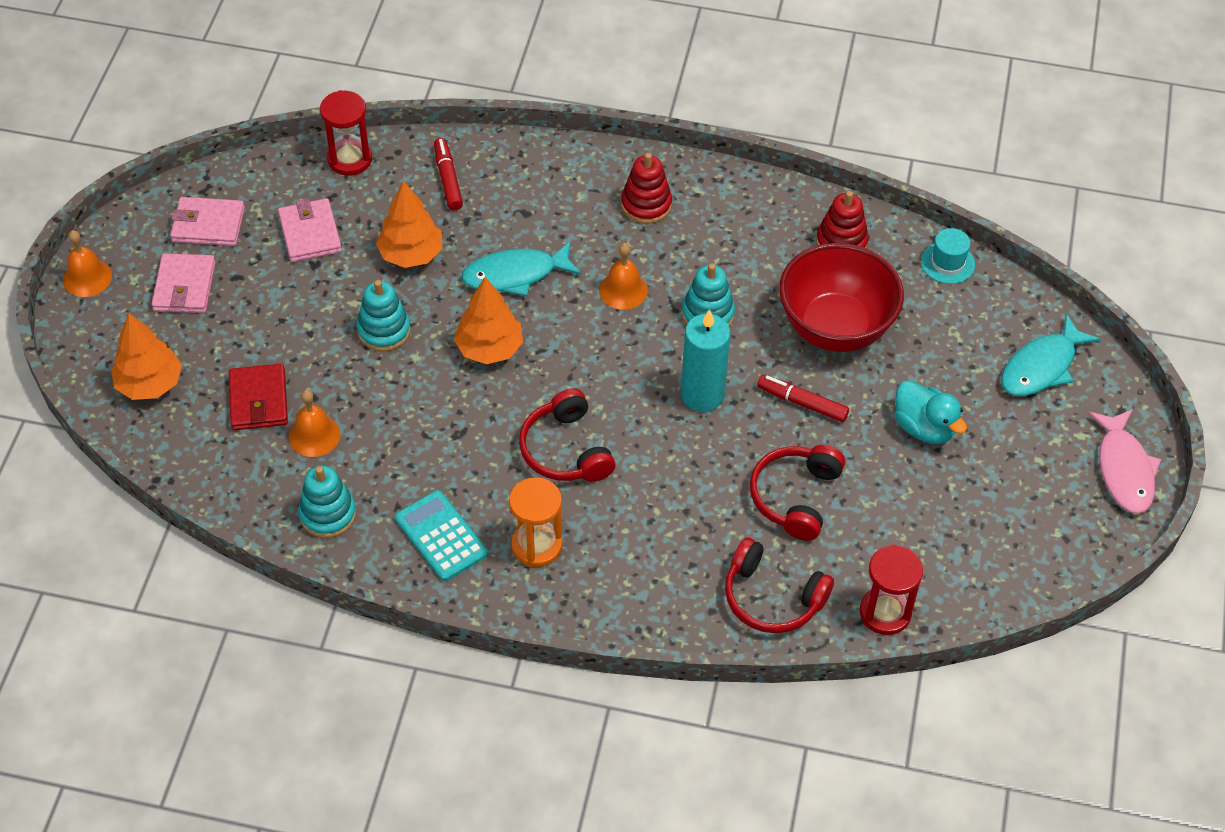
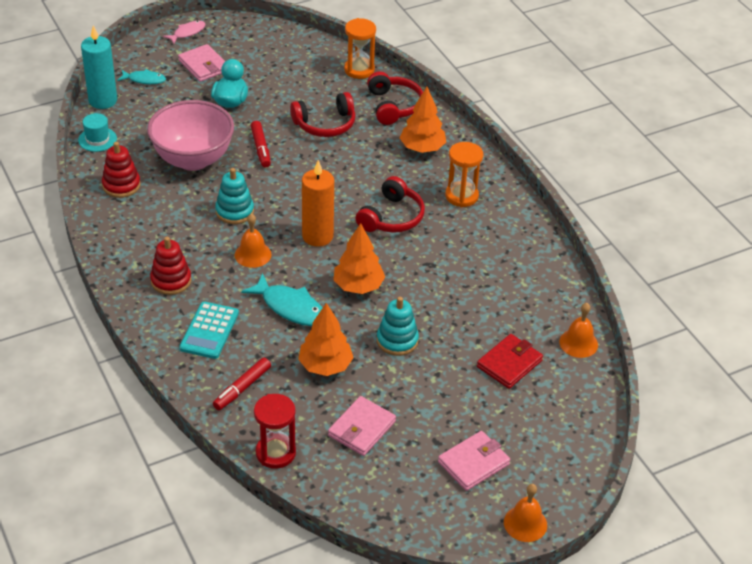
camera: 130 degrees left, 10 degrees down
orange tree [111,313,182,400] -> orange tree moved to [400,87,446,153]
pink wallet [170,197,245,246] -> pink wallet moved to [178,44,225,82]
orange bell [289,390,340,457] -> orange bell moved to [559,303,598,358]
turquoise stacking toy [298,466,356,538] -> none
turquoise calculator [395,490,488,581] -> turquoise calculator moved to [179,301,239,359]
turquoise candle [681,309,730,412] -> turquoise candle moved to [81,25,117,109]
red bowl [779,243,904,352] -> pink bowl [147,100,234,171]
red hourglass [860,545,923,635] -> orange hourglass [344,18,376,79]
turquoise fish [1001,314,1101,396] -> turquoise fish [117,69,166,84], size x0.61
pink fish [1088,409,1161,514] -> pink fish [163,21,205,44], size x0.61
none -> orange candle [302,160,334,247]

